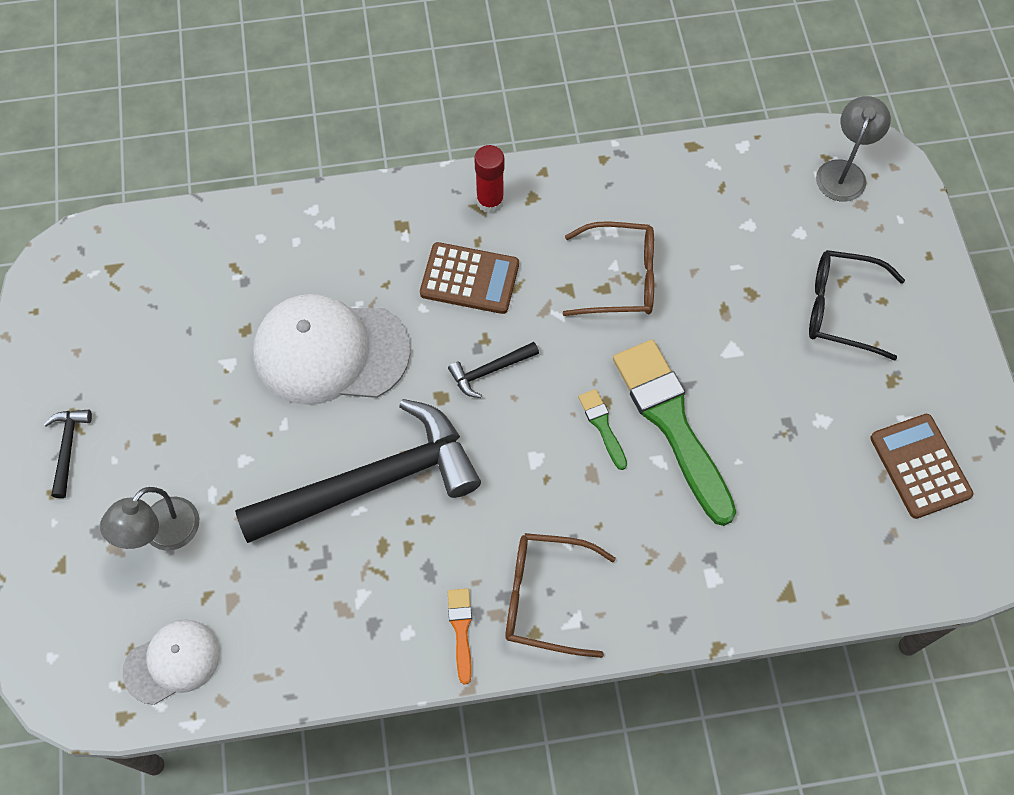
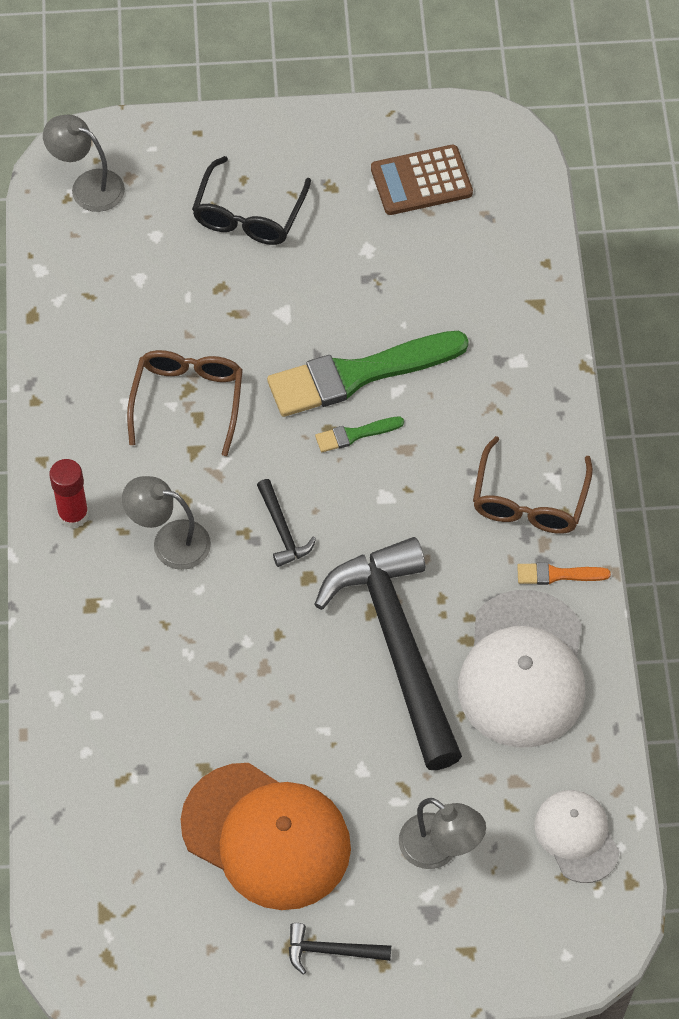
camera: 85 degrees left, 5 degrees down
white cap [253,294,410,405] -> white cap moved to [458,590,585,747]
brown calculator [420,242,519,314] -> grey lamp [122,476,211,570]
none -> orange cap [181,763,351,910]

